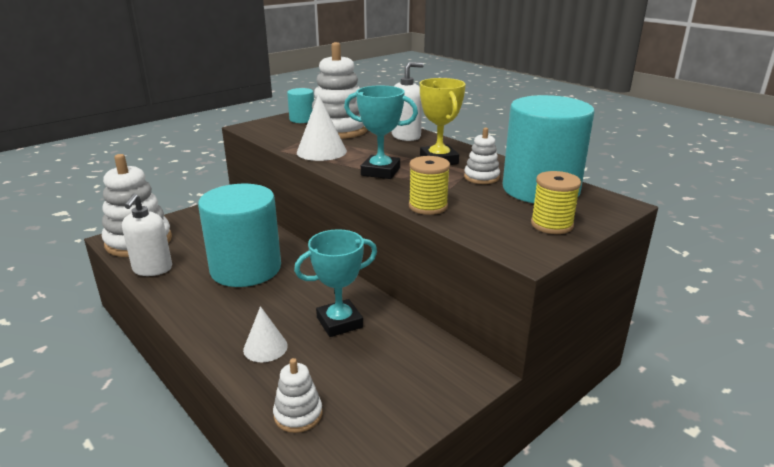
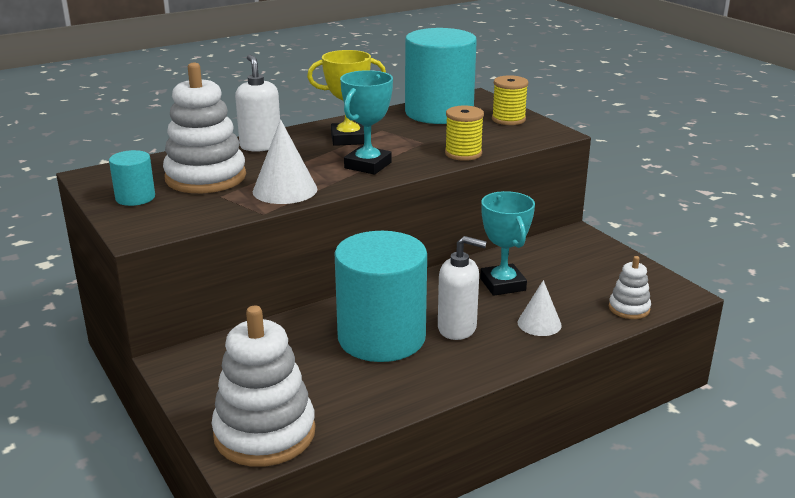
camera: 80 degrees left, 0 degrees up
white soap dispenser [122,193,172,276] -> white soap dispenser moved to [438,236,487,340]
white stacking toy [464,127,500,184] -> none

